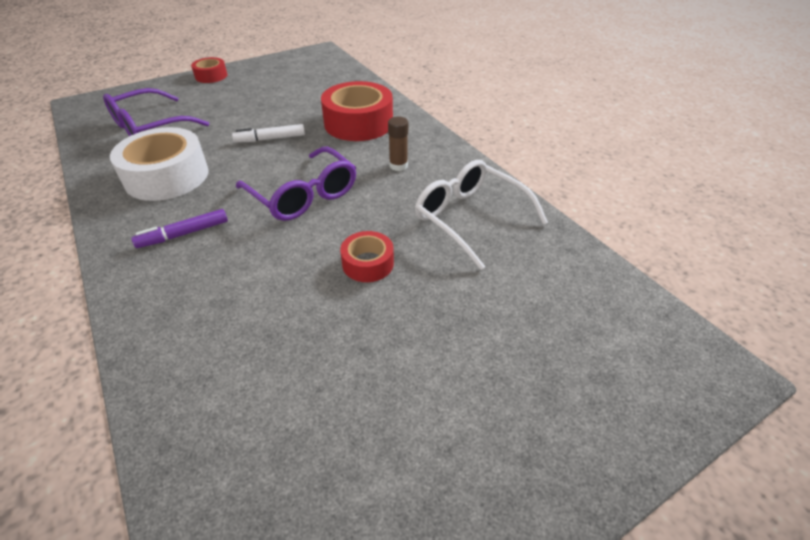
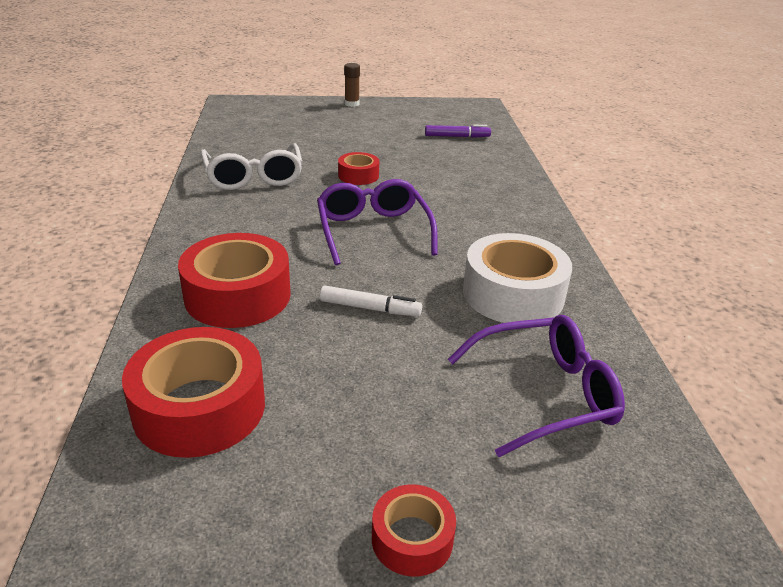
camera: 155 degrees left, 10 degrees down
purple marker [131,209,228,248] -> purple marker moved to [425,125,491,138]
brown glue stick [388,116,408,171] -> brown glue stick moved to [344,63,360,107]
none -> red tape [122,327,265,458]

